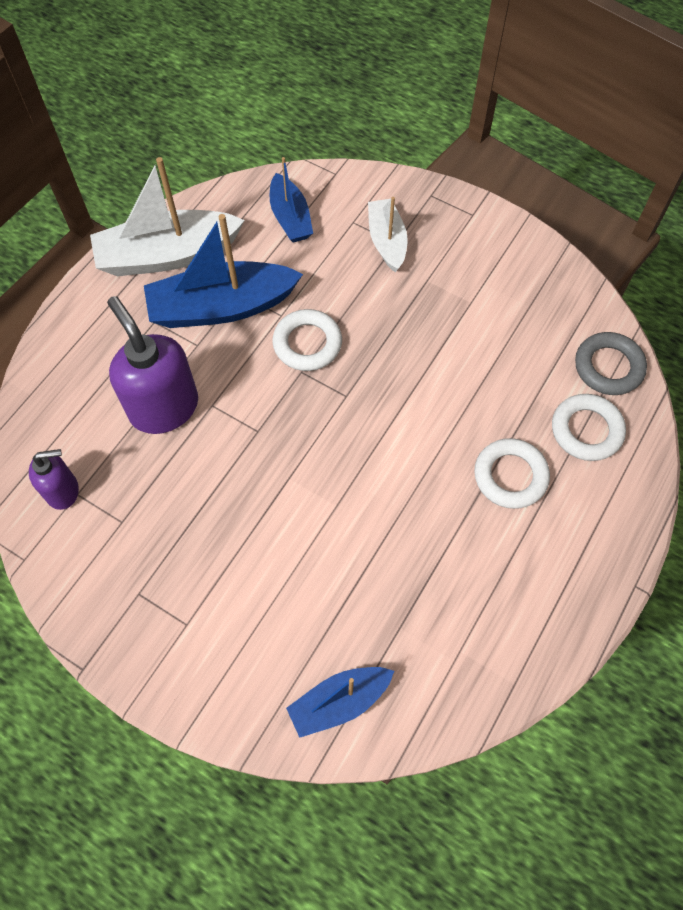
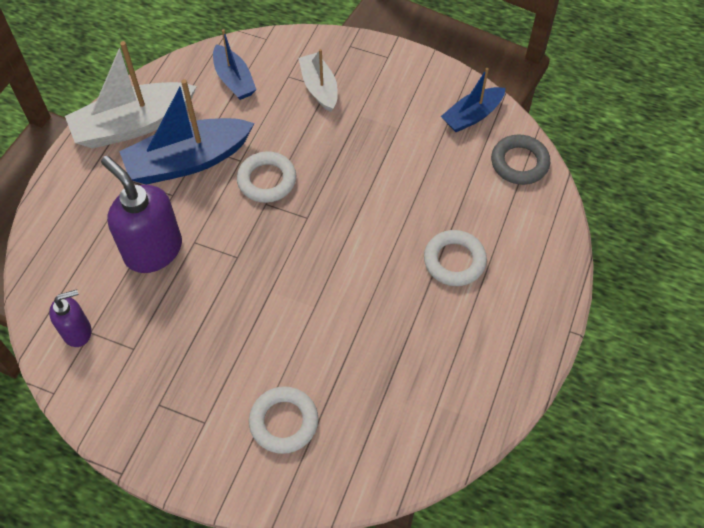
camera: 10 degrees left, 5 degrees down
blue boat [286,667,394,738] -> blue boat moved to [441,68,505,132]
white ring [552,394,626,461] -> white ring moved to [249,386,318,454]

